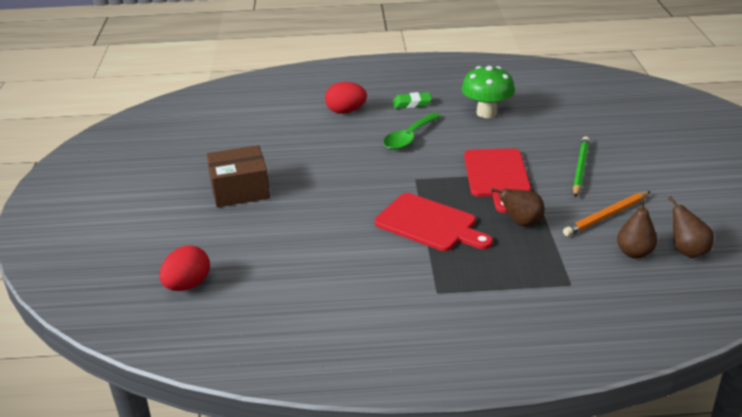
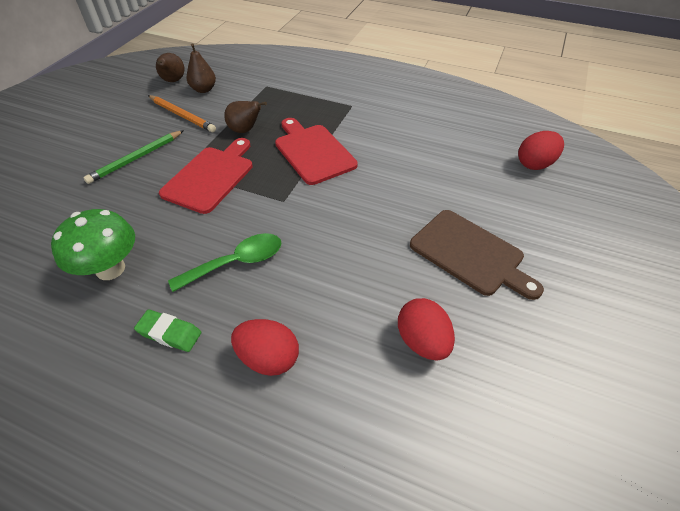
camera: 155 degrees left, 15 degrees up
brown box [206,145,270,207] -> brown cutting board [410,210,544,300]
orange pencil [563,191,651,236] -> orange pencil turned 45 degrees clockwise [148,95,216,132]
none -> red egg [398,298,455,361]

